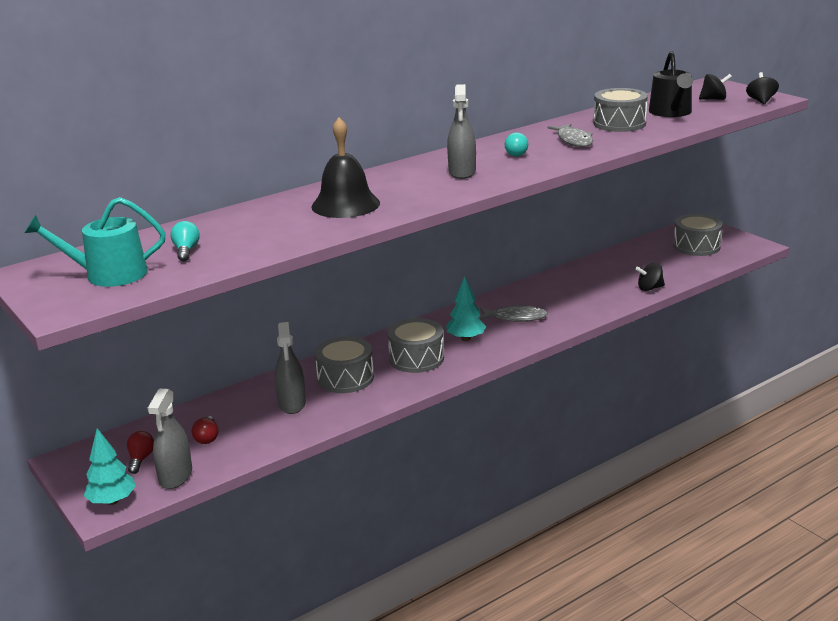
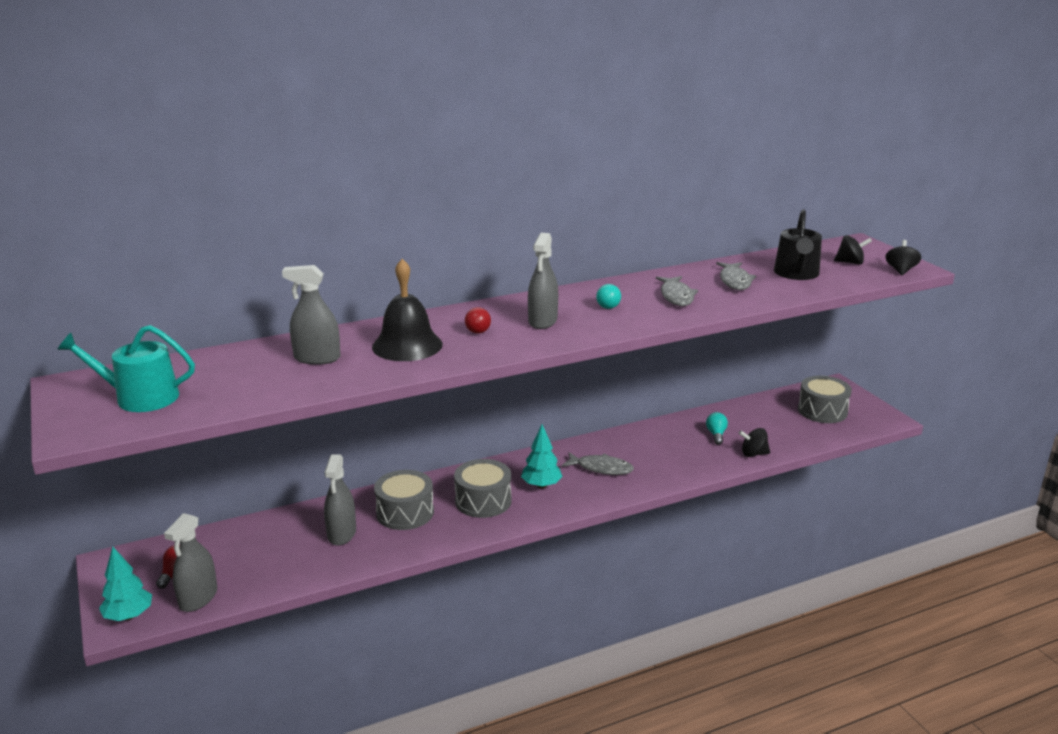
camera: 10 degrees right, 0 degrees up
turquoise light bulb [170,221,200,261] -> turquoise light bulb moved to [706,412,728,445]
red light bulb [192,416,219,444] -> red light bulb moved to [465,307,491,334]
grey drum [593,88,648,132] -> grey fish [716,262,756,290]
none -> grey spray bottle [282,265,341,365]

